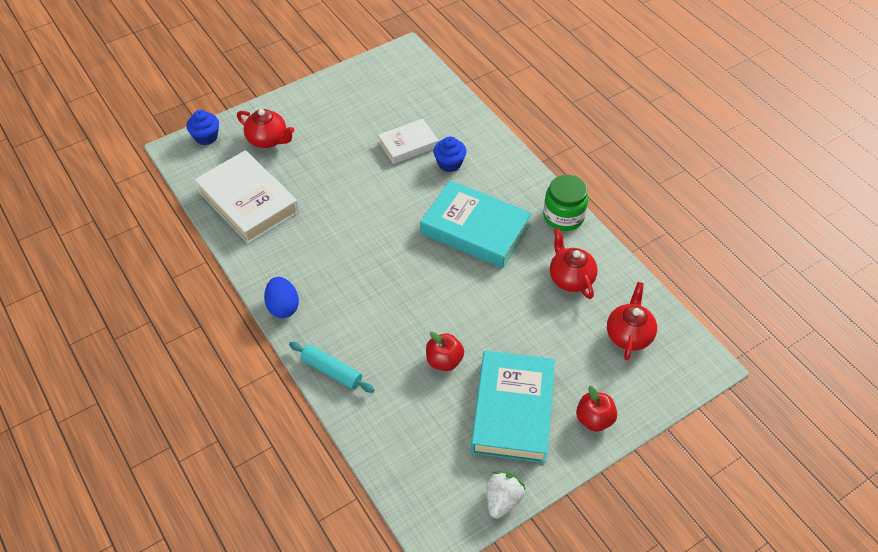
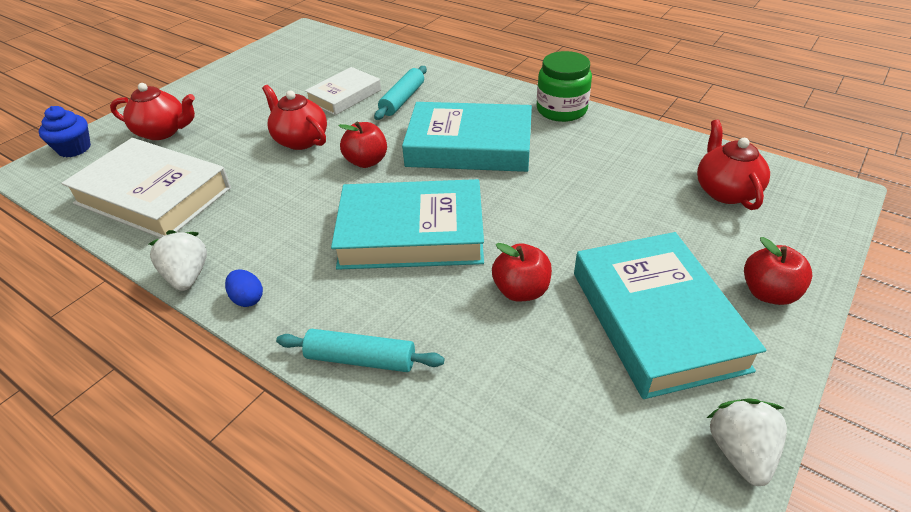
camera: 20 degrees left, 10 degrees down
blue egg [264,277,299,318] -> blue egg [225,269,263,307], size x0.63
blue cupcake [433,136,467,172] -> turquoise rolling pin [374,66,427,120]
red teapot [550,229,598,299] -> red teapot moved to [262,85,327,150]
none -> white strawberry [149,230,207,291]
none -> turquoise book [331,179,484,270]
none -> red apple [339,121,387,168]

